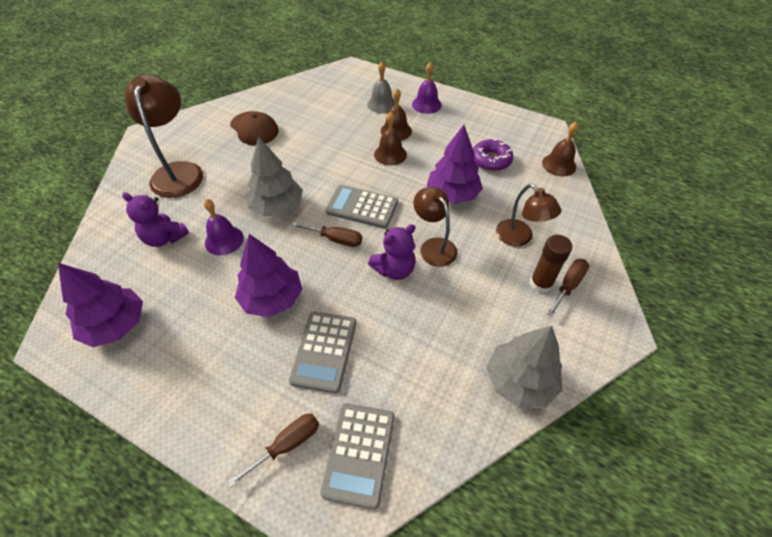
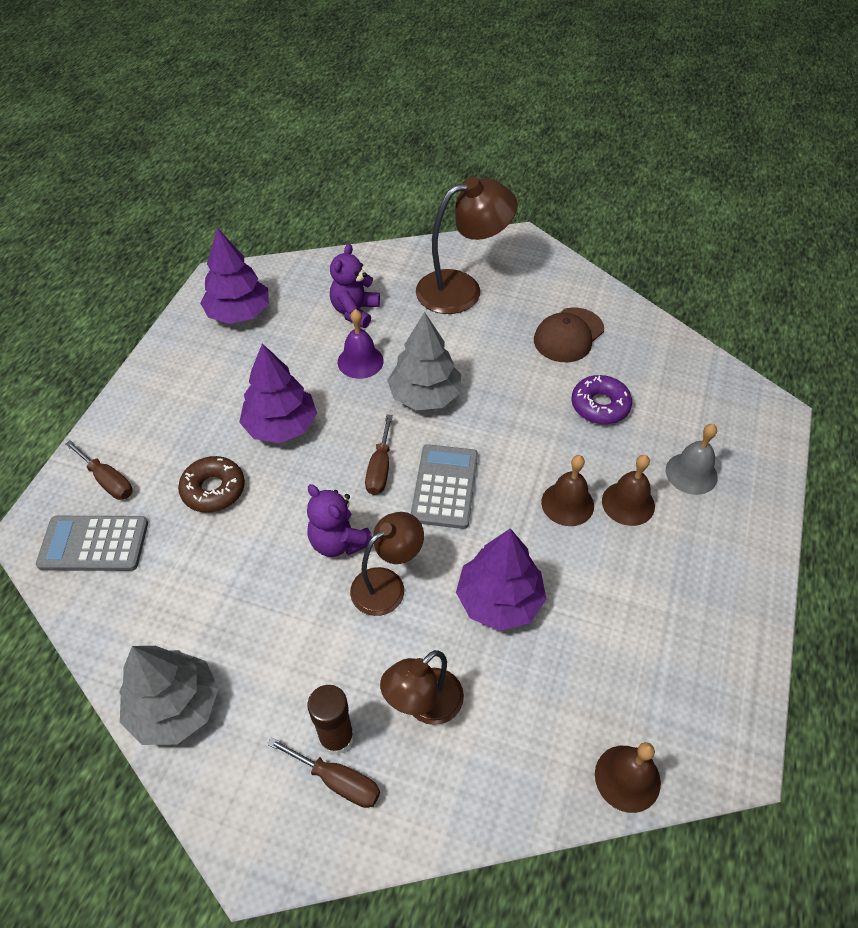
camera: 80 degrees right, 0 degrees up
grey calculator [289,312,356,393] -> brown donut [178,456,245,513]
purple bell [412,62,442,114] -> none
purple donut [473,139,513,171] -> purple donut moved to [572,375,632,425]

